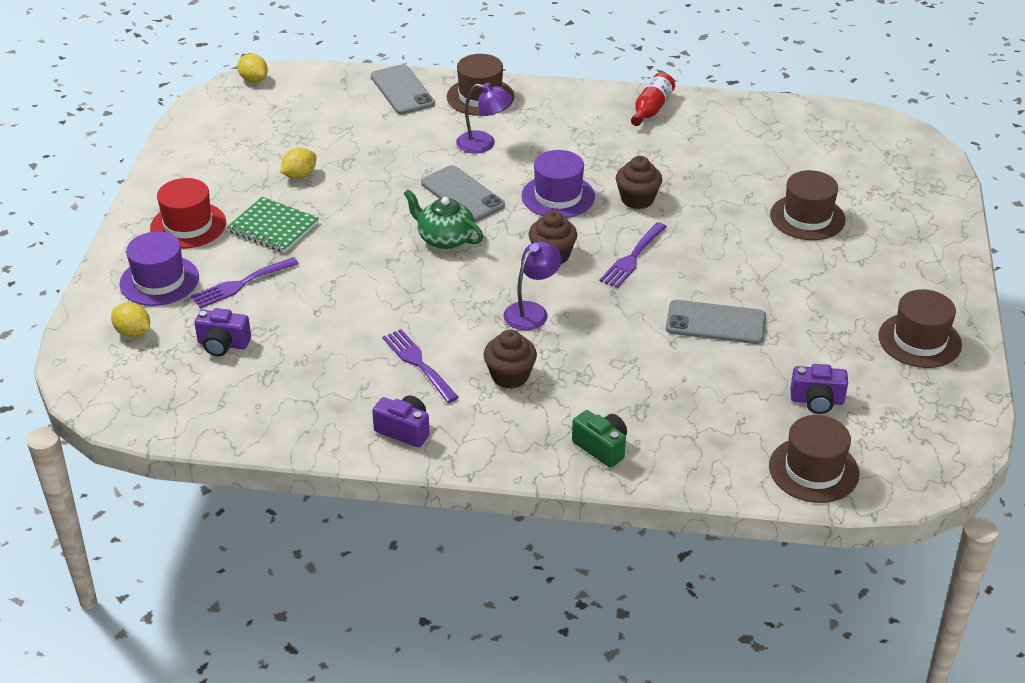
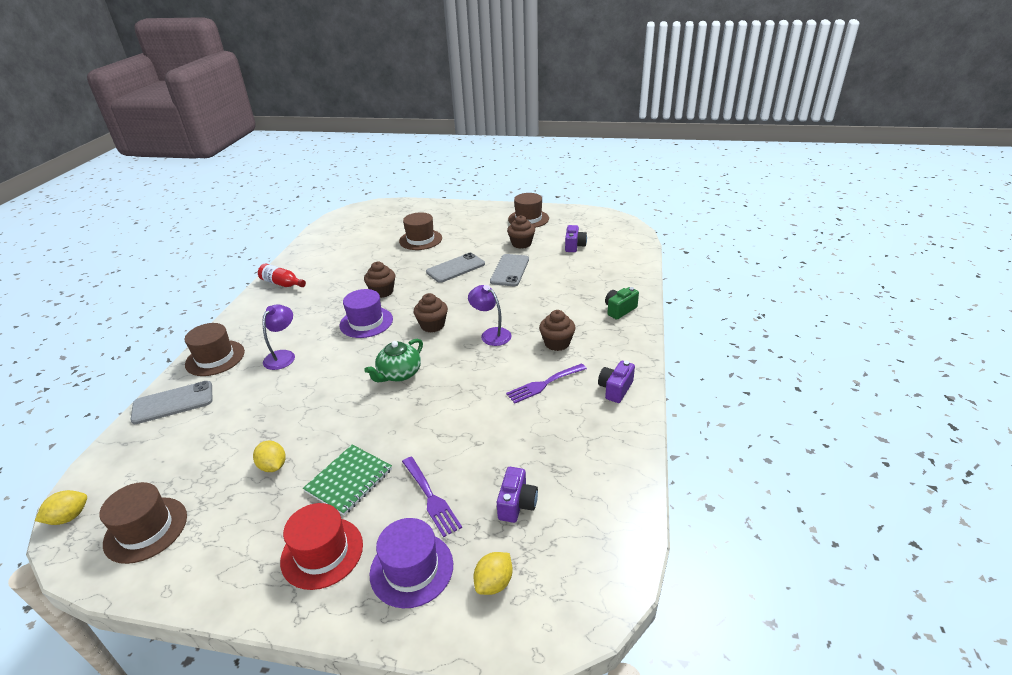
camera: 85 degrees left, 5 degrees down
grey phone [421,165,505,222] -> grey phone moved to [426,253,485,283]
purple fork [599,222,667,288] -> none
brown hat [769,415,860,503] -> brown hat moved to [100,482,187,564]
none -> brown cupcake [507,215,535,249]

